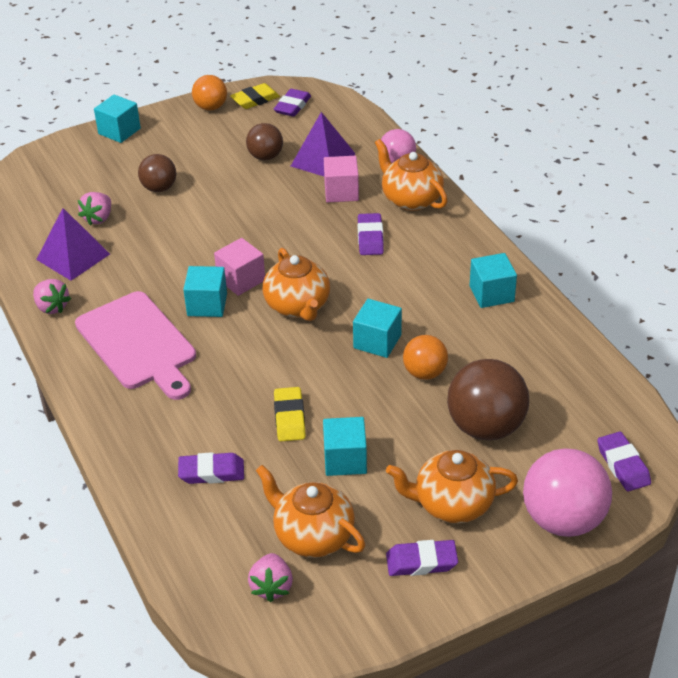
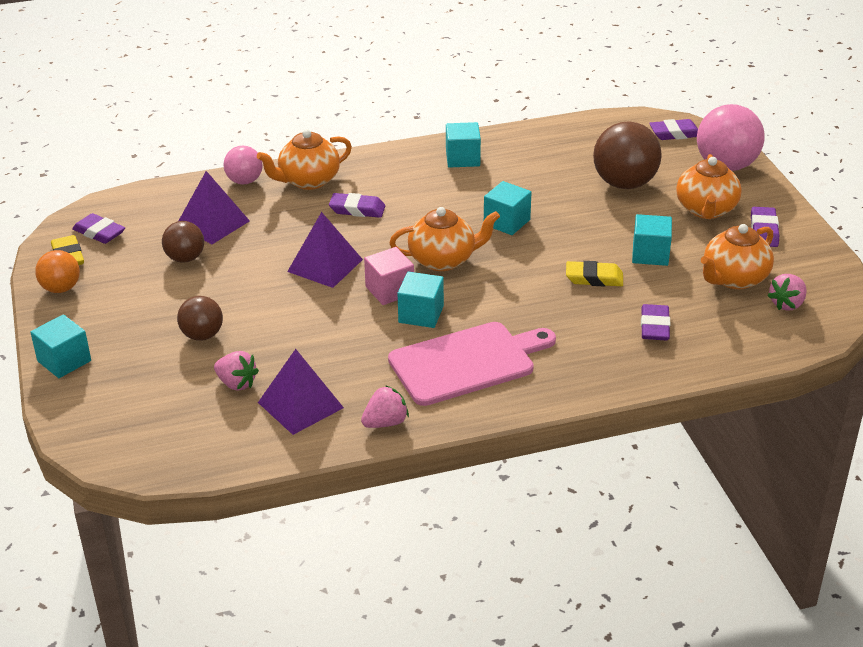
camera: 80 degrees left, 5 degrees down
pink strawberry [248,553,293,602] -> pink strawberry turned 120 degrees clockwise [767,274,807,310]
pink cube [324,156,359,203] -> none
orange ball [403,335,448,380] -> none
none -> purple pyramid [287,212,363,288]

